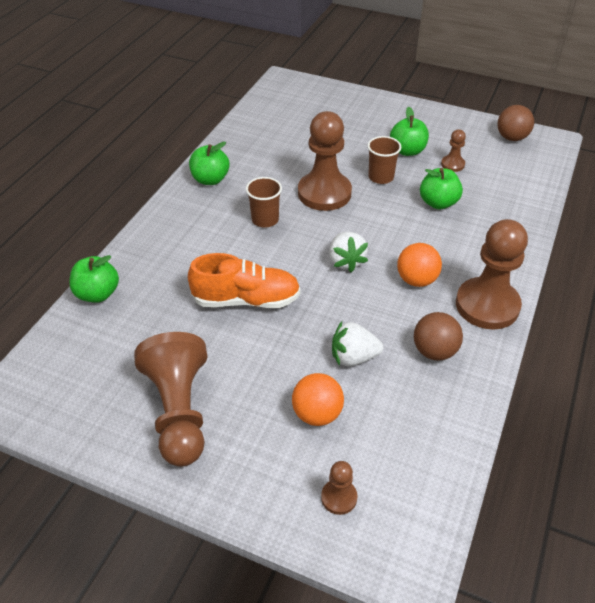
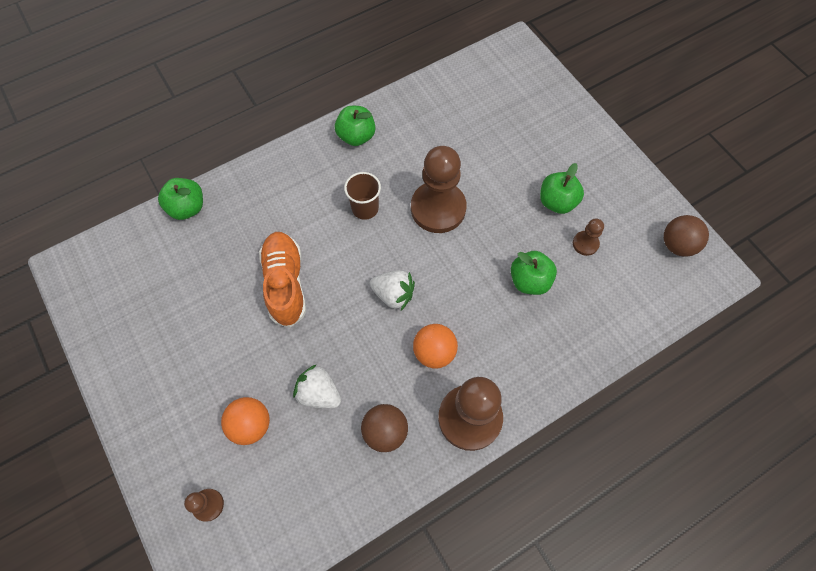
camera: 35 degrees right, 20 degrees up
brown pawn [134,332,207,467] -> none
orange shoe [188,253,301,308] -> orange shoe turned 135 degrees counterclockwise [259,232,306,328]
white strawberry [329,232,368,272] -> white strawberry turned 90 degrees counterclockwise [370,270,415,311]
brown cup [367,136,401,184] -> none

